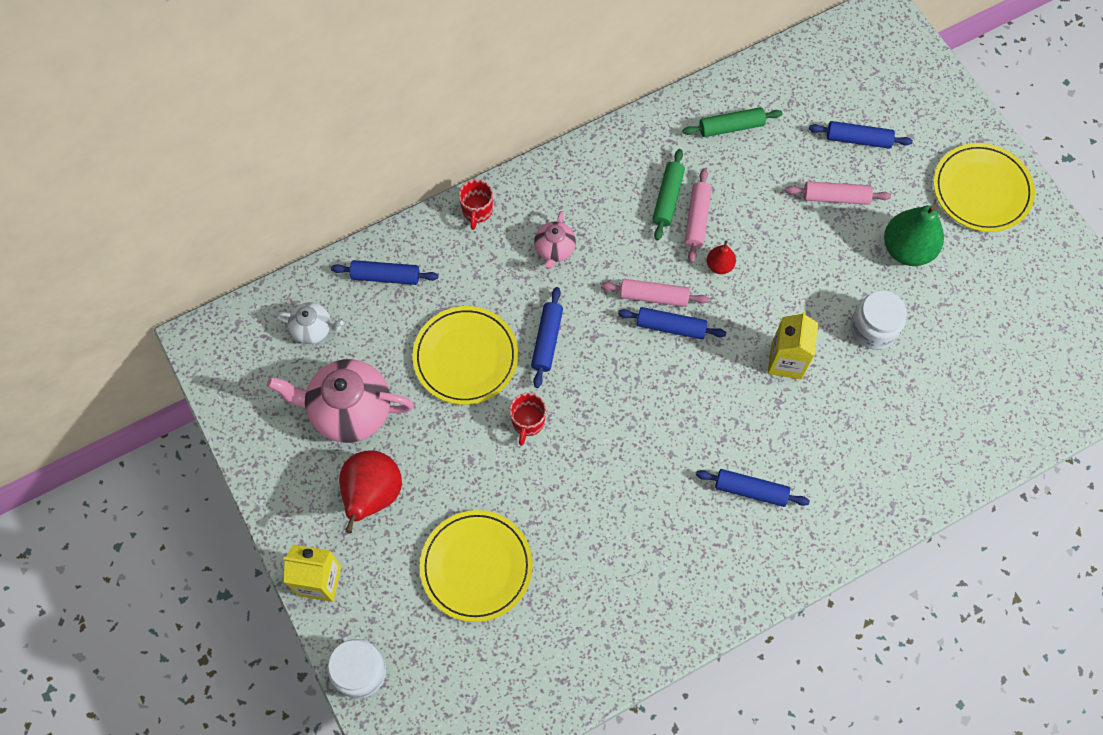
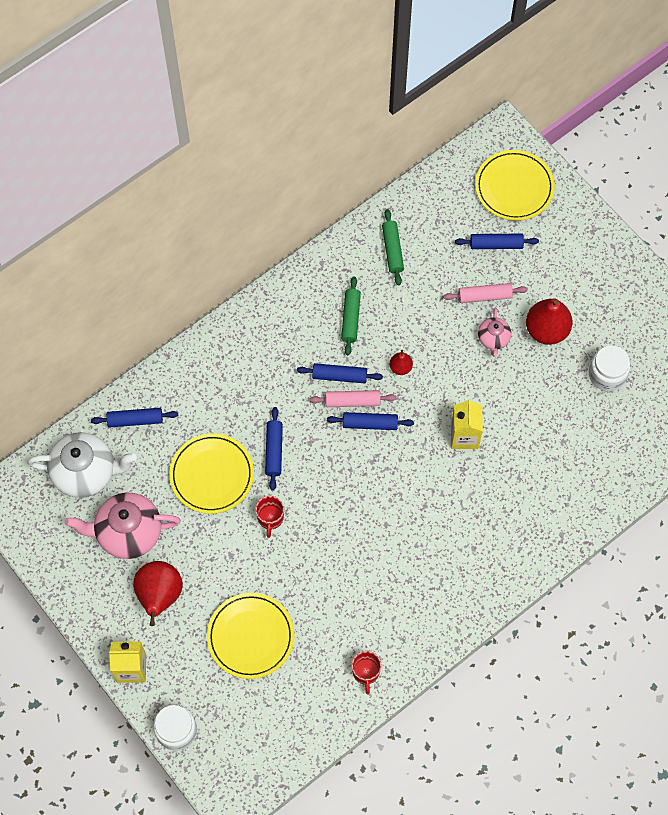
camera: 10 degrees left, 0 degrees up
white teapot [276,302,344,344] -> white teapot [28,432,137,498], size x1.92
red mug [459,179,493,230] -> red mug moved to [352,651,381,694]
pink teapot [534,211,576,269] -> pink teapot moved to [478,308,511,356]
green rolling pin [682,107,782,137] -> green rolling pin turned 75 degrees counterclockwise [382,209,404,285]
pink rolling pin [685,168,712,263] -> none
blue rolling pin [696,469,810,507] -> blue rolling pin moved to [297,363,383,383]
white jar [850,291,907,349] -> white jar moved to [589,345,630,391]
green pear [884,205,944,266] -> red pear [526,298,573,345]
yellow plate [933,143,1035,232] -> yellow plate moved to [475,150,555,221]

